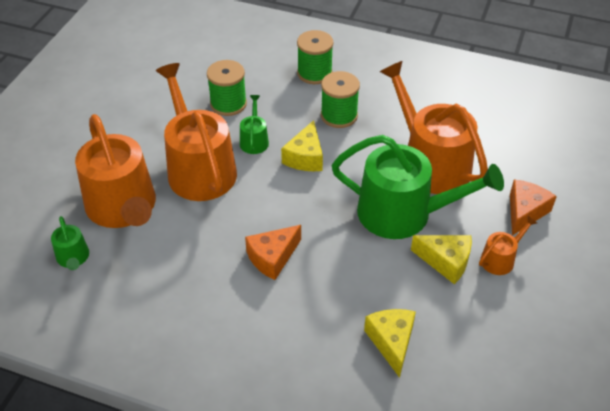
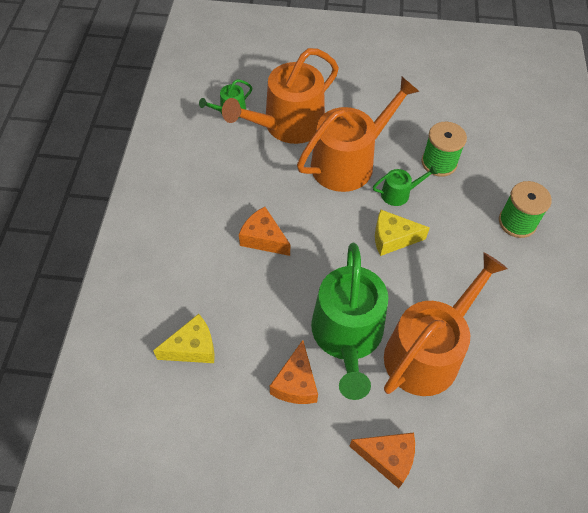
camera: 75 degrees right, 10 degrees up
green spool [321,71,360,128] -> none
yellow cheese [411,235,472,284] -> orange cheese [270,340,318,404]
orange watering can [479,216,537,275] -> none

